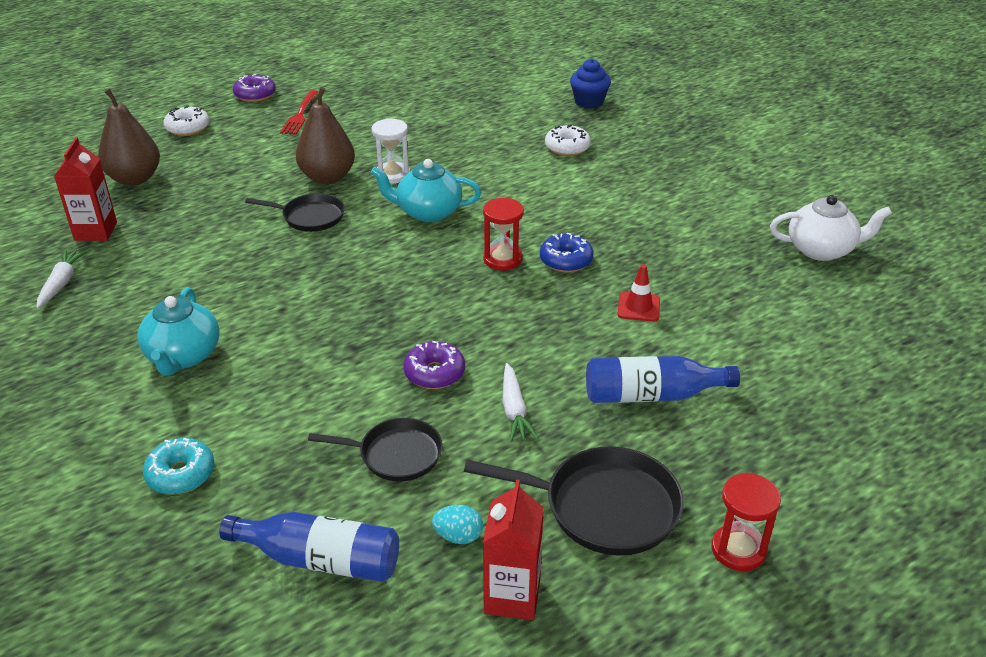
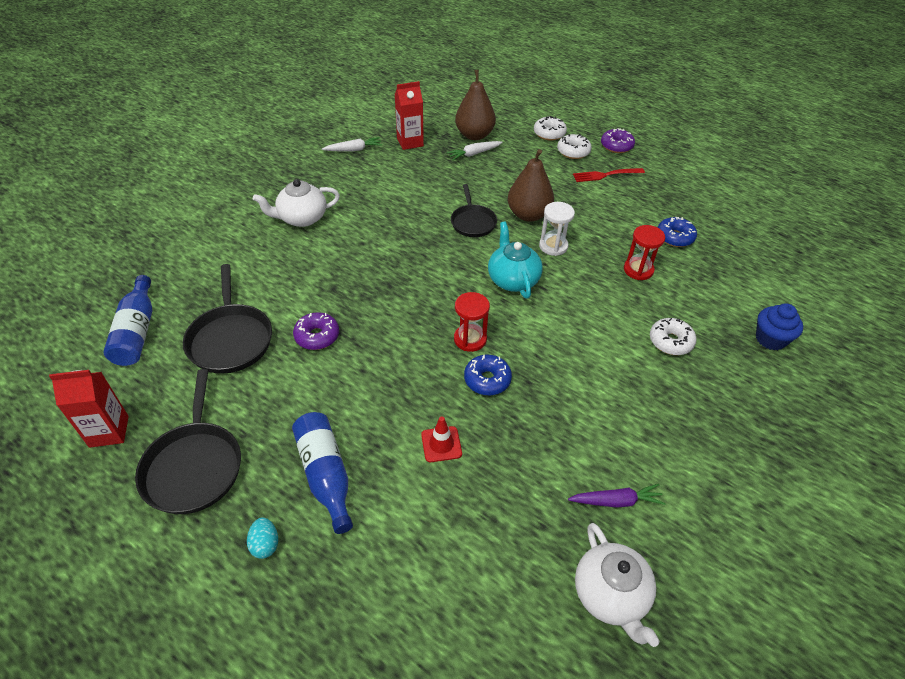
camera: 70 degrees right, 10 degrees up
turquoise teapot [137,287,220,375] -> white teapot [253,179,340,227]
turquoise donut [143,438,215,495] -> none
black pan [308,418,443,481] -> black pan [183,264,272,374], size x1.55
turquoise egg [432,505,483,544] -> turquoise egg moved to [247,517,278,559]
white carrot [503,363,538,442] -> white carrot moved to [447,141,503,160]
red hourglass [712,473,781,571] -> red hourglass moved to [624,225,665,280]
none -> white donut [557,134,592,159]
none -> purple carrot [568,484,666,508]
none -> blue donut [657,217,697,247]

